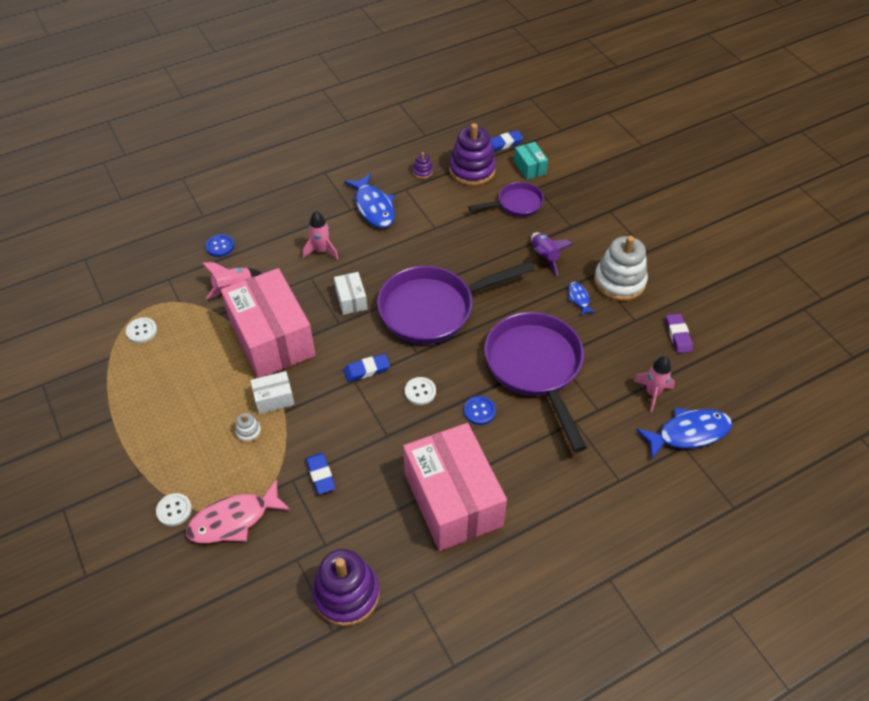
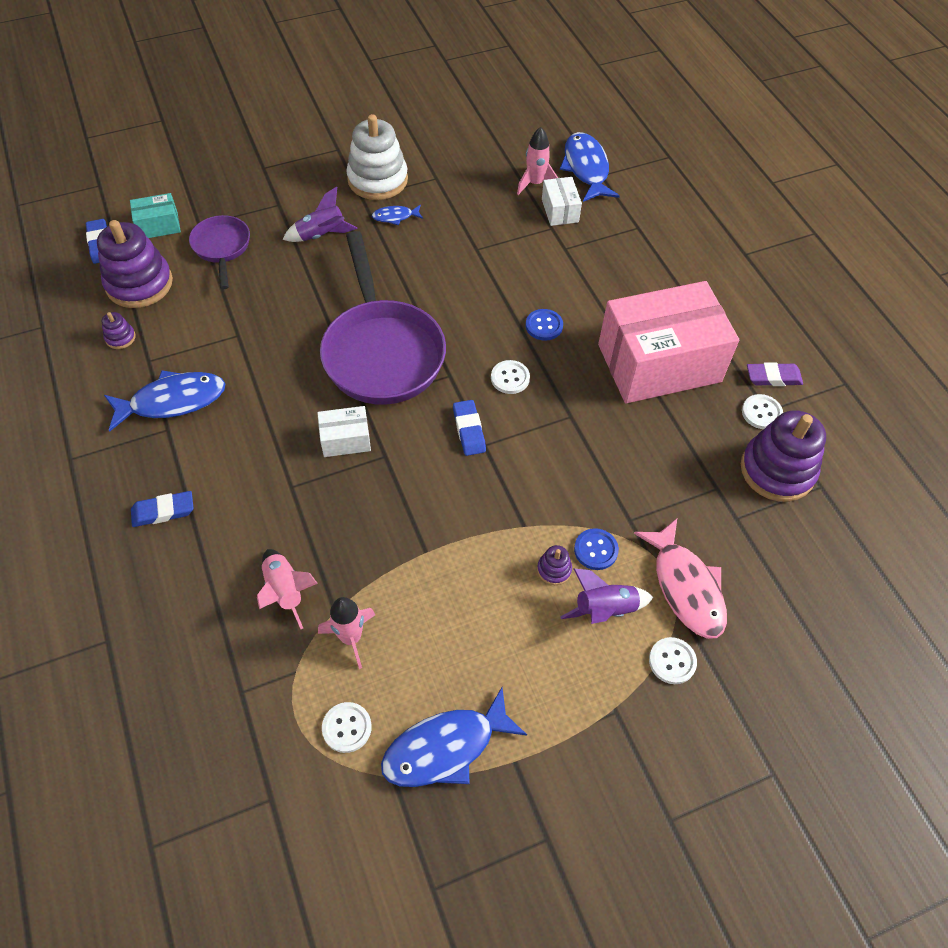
camera: 85 degrees left, 5 degrees up
blue button [206,234,234,257] -> blue button moved to [574,528,619,570]
pink box [221,268,315,378] -> none
white stacking toy [235,413,261,443] -> purple stacking toy [537,545,572,585]
white box [250,371,295,414] -> white box moved to [542,177,582,226]
pink rocket [303,211,339,260] -> pink rocket moved to [318,597,375,669]
blue eraser [306,453,336,494] -> blue eraser moved to [131,491,194,527]
purple pan [484,312,587,452] -> none
purple eraser [666,314,693,353] -> purple eraser moved to [747,362,803,386]
none -> blue fish [381,688,527,787]
none -> purple rocket [560,568,654,624]
none -> white button [742,394,783,429]

